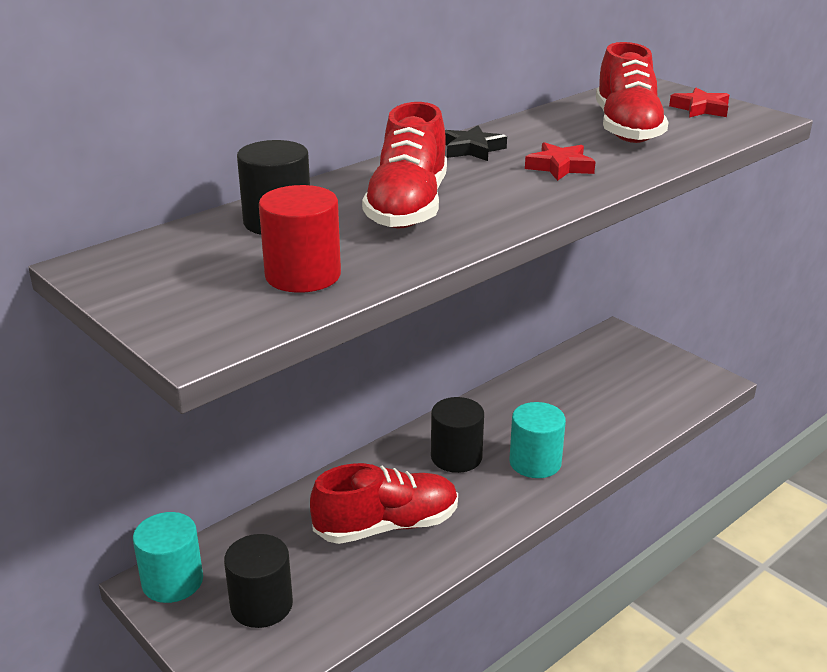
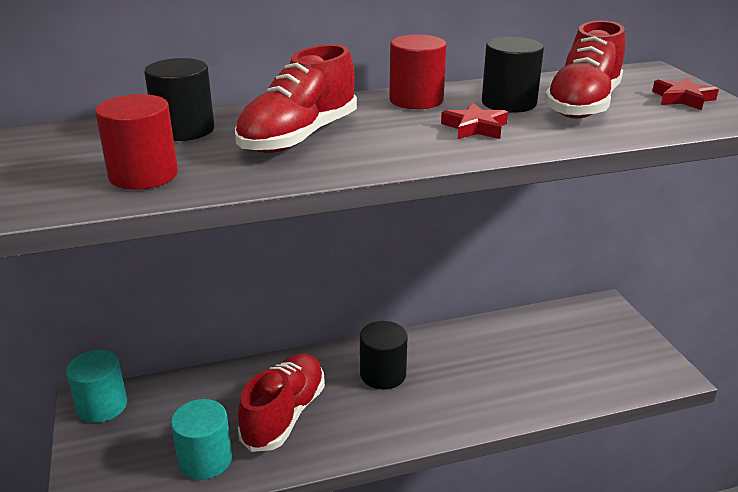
camera: 25 degrees right, 0 degrees up
black cylinder [224,534,293,628] -> black cylinder moved to [482,37,544,113]
red shoe [310,463,458,544] -> red shoe turned 75 degrees counterclockwise [238,353,325,452]
black star [445,125,507,161] -> red cylinder [389,35,447,109]
turquoise cylinder [509,402,566,478] -> turquoise cylinder moved to [171,399,232,480]

